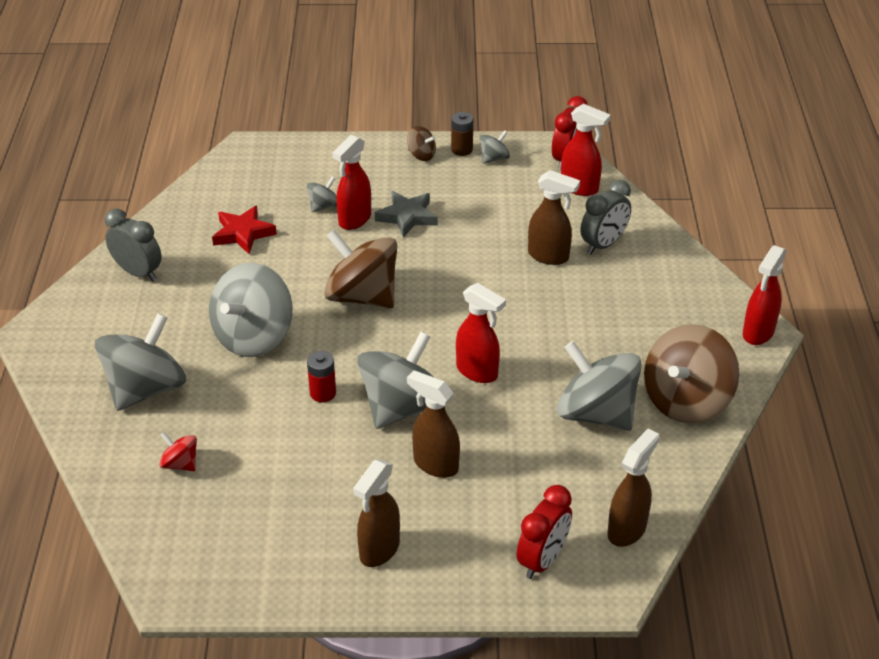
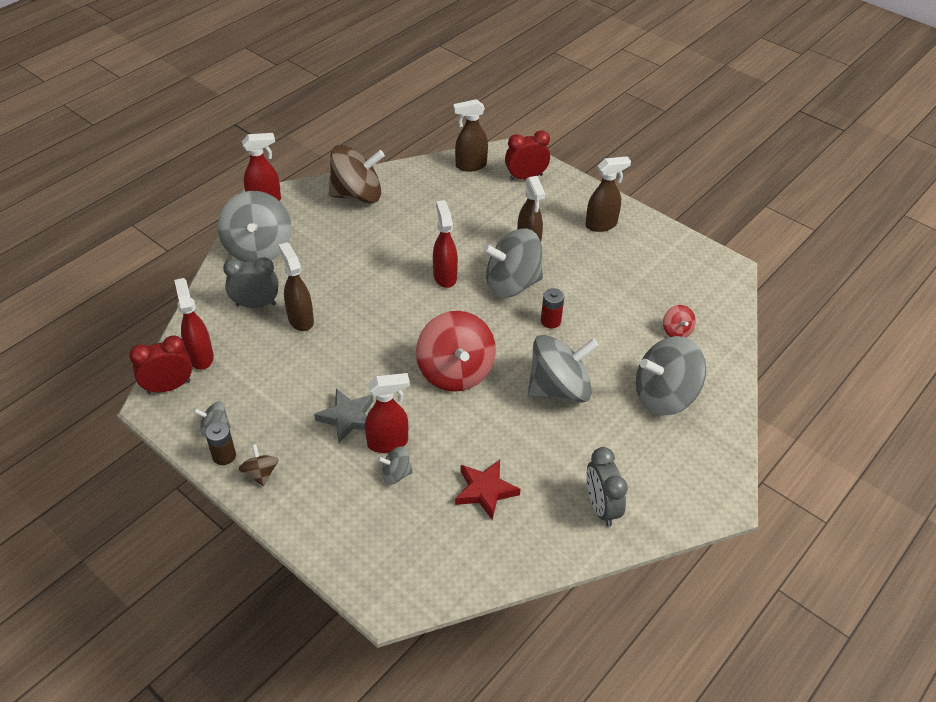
camera: 140 degrees left, 5 degrees up
brown spinning top [324,230,397,308] -> red spinning top [416,311,496,392]
grey spinning top [557,341,642,431] -> grey spinning top moved to [218,191,291,262]

